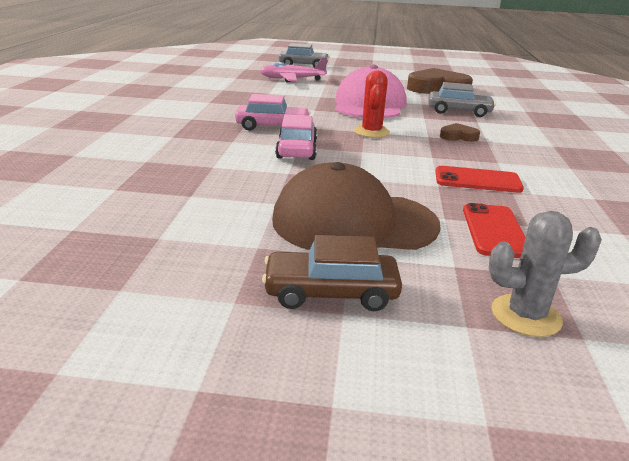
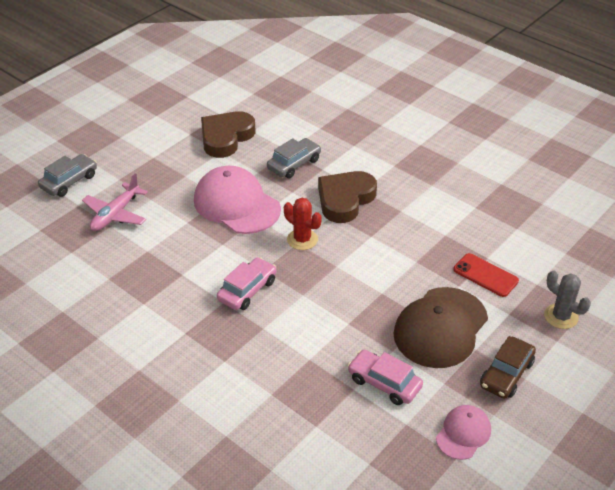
camera: 55 degrees left, 15 degrees up
pink car [275,115,317,160] -> pink car moved to [348,350,423,405]
red phone [436,166,524,193] -> none
brown heart [440,123,480,142] -> brown heart [318,171,377,223], size x2.15
grey cactus [489,211,602,337] -> grey cactus turned 75 degrees counterclockwise [544,270,591,329]
none -> pink cap [436,405,491,460]

